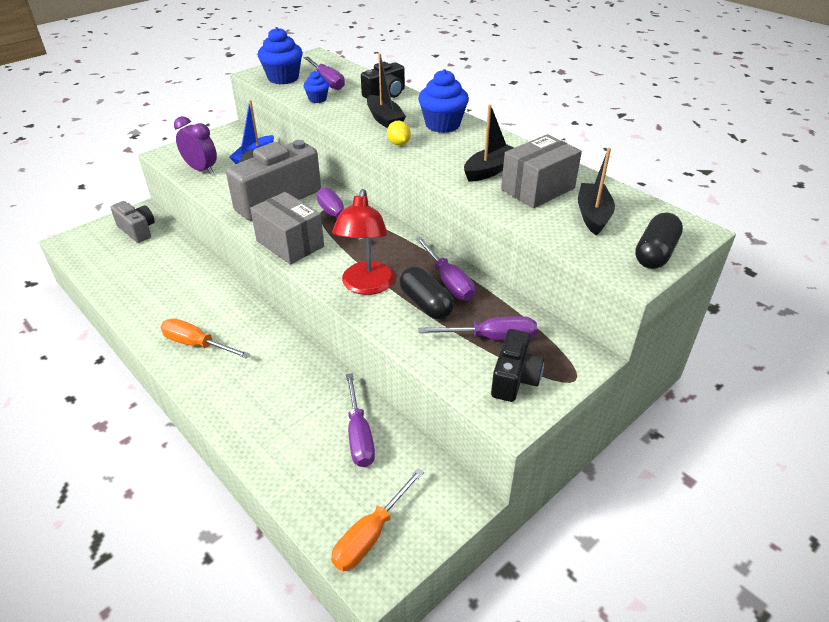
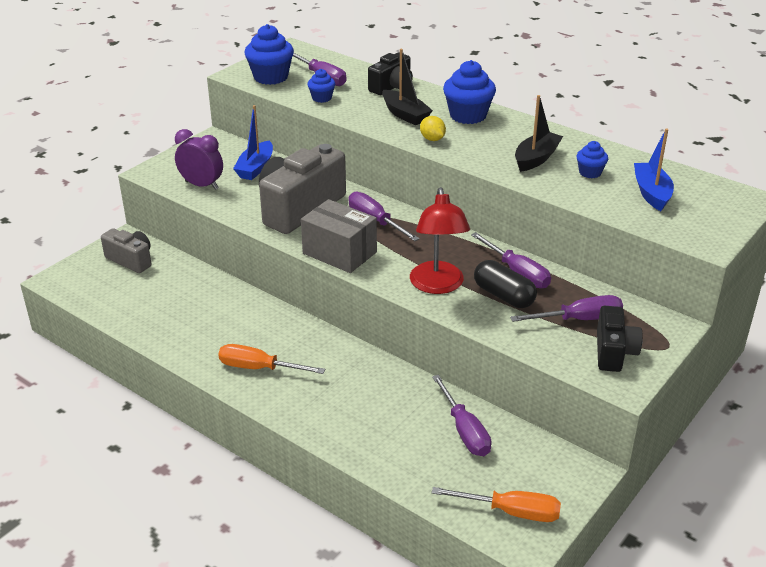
camera: 10 degrees left, 5 degrees down
orange screwdriver [331,468,424,571] -> orange screwdriver turned 105 degrees counterclockwise [432,487,561,522]
grey box [501,134,582,208] -> blue cupcake [576,141,608,178]
black boat [578,148,615,235] -> blue boat [634,129,674,211]
black capsule [635,213,683,269] -> none

